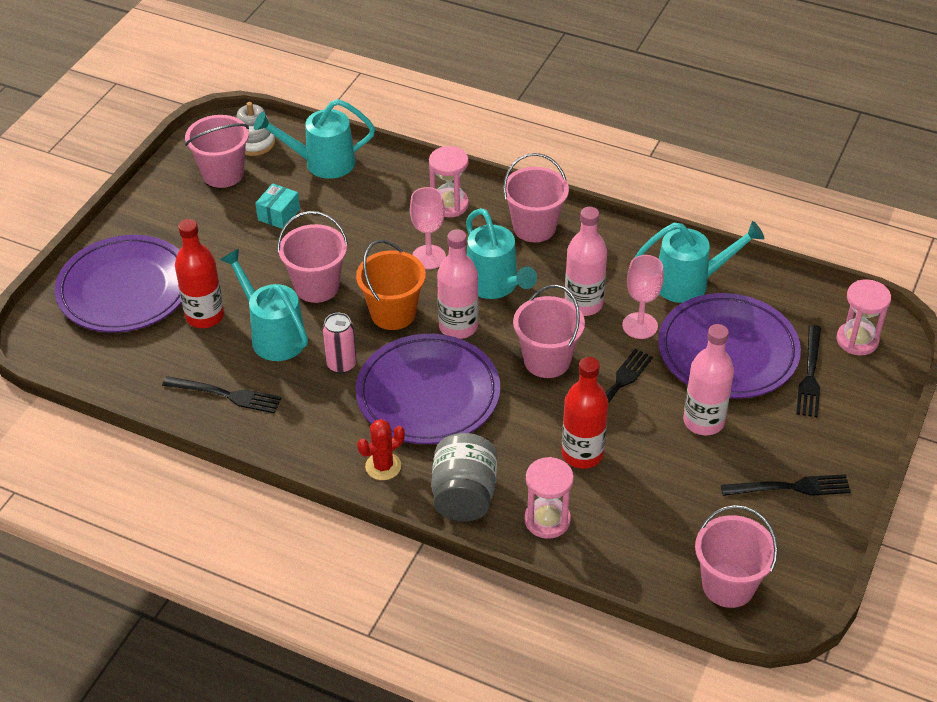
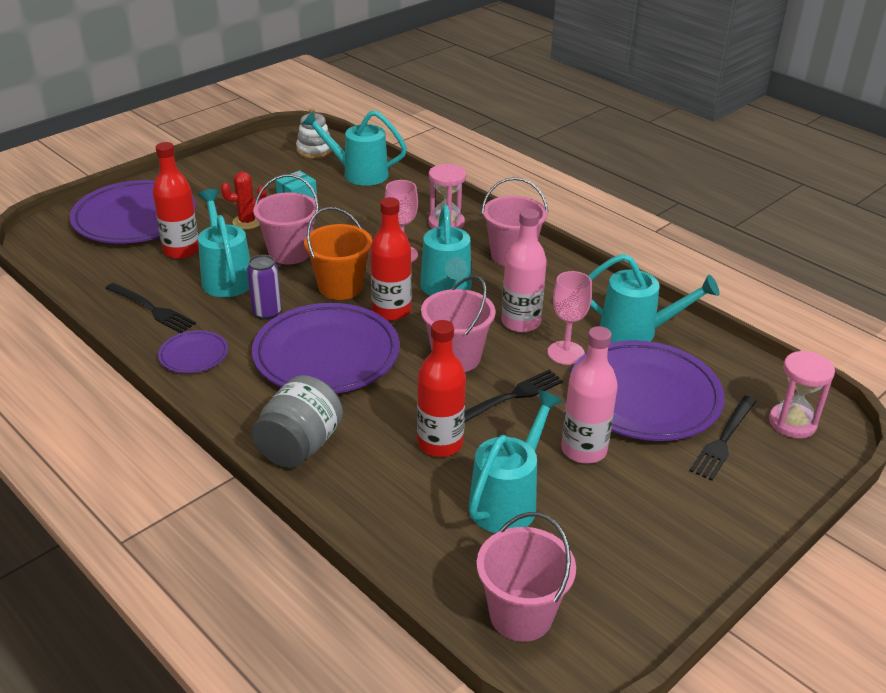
camera: 20 degrees right, 10 degrees down
pink bucket [185,115,249,188] -> none
pink can [323,313,357,374] -> purple can [247,255,282,320]
red cactus [357,419,405,480] -> red cactus moved to [221,172,266,229]
pink bottle [437,229,478,339] -> red bottle [370,197,412,321]
pink hourglass [524,457,574,539] -> none
black fork [721,474,851,496] -> none
none -> purple plate [158,330,228,373]
none -> turquoise watering can [469,390,563,533]

